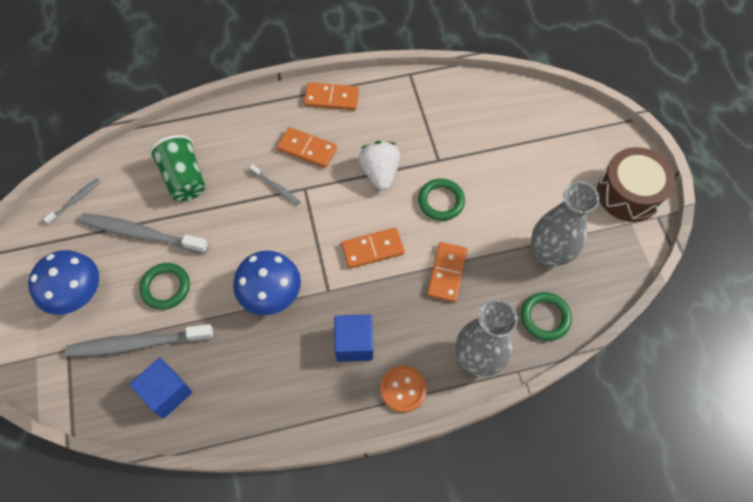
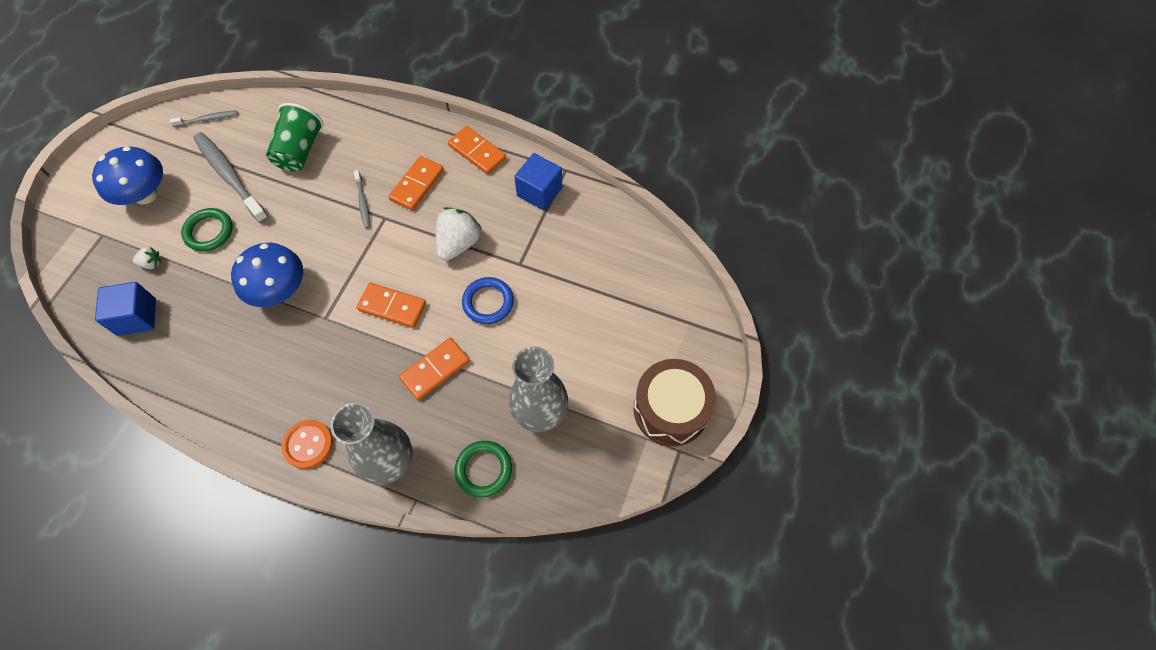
camera: 35 degrees right, 0 degrees up
grey toothbrush [65,324,214,357] -> white strawberry [133,247,161,269]
orange domino [277,127,337,168] -> orange domino turned 60 degrees clockwise [389,156,444,211]
blue cube [334,315,373,362] -> blue cube moved to [514,153,562,210]
green ring [418,178,465,221] -> blue ring [462,277,514,324]

